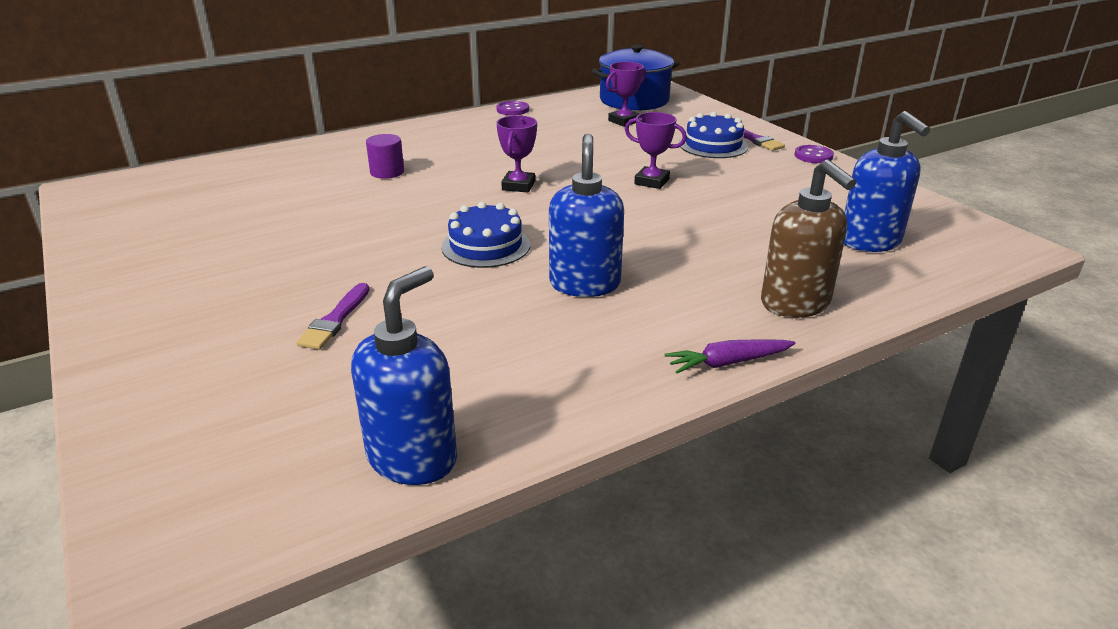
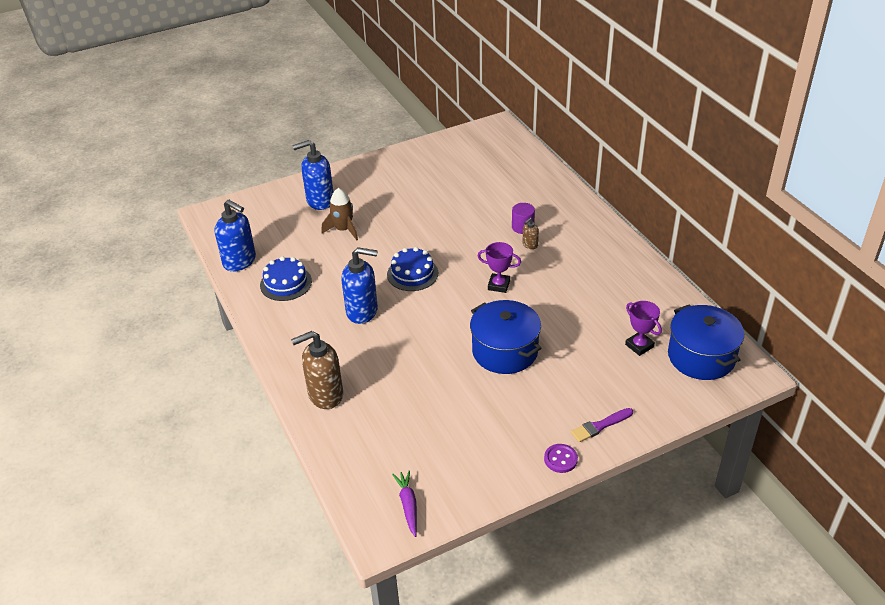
camera: 95 degrees right, 10 degrees up
purple brush [296,283,370,350] -> brown rocket [322,188,358,240]
purple button [497,101,529,115] -> none
purple trophy [625,112,687,189] -> blue pot [470,300,541,374]
purple carrot [665,339,796,373] -> purple carrot moved to [392,470,417,537]
blue cake [679,112,748,158] -> blue cake moved to [260,256,312,301]
blue soap dispenser [844,111,930,252] -> blue soap dispenser moved to [292,140,333,210]
none -> brown soap dispenser [522,218,539,249]

